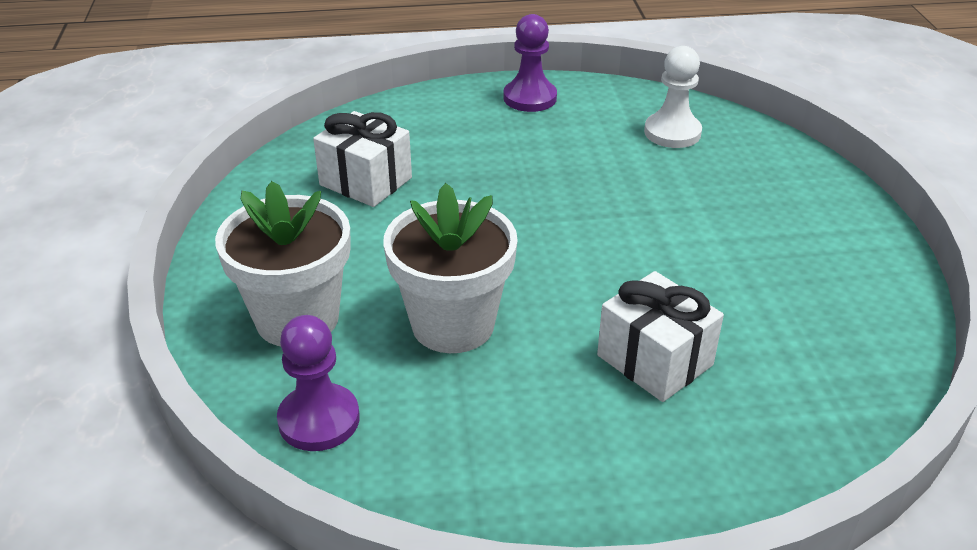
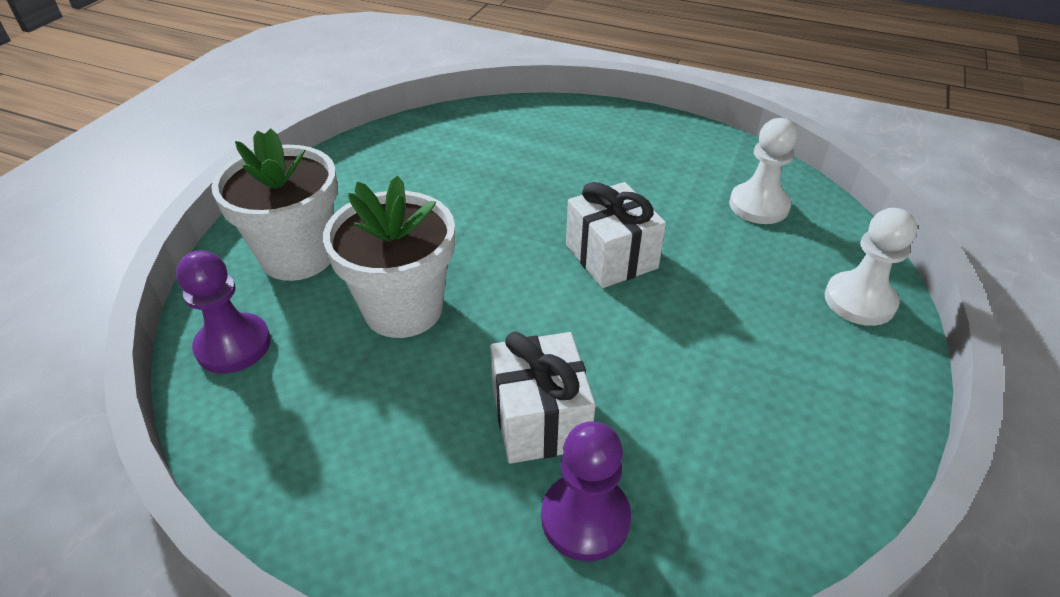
camera: 30 degrees right, 5 degrees up
white gift [313,111,412,207] -> white gift moved to [566,182,666,288]
purple pawn [503,14,557,112] -> purple pawn moved to [541,421,631,561]
none -> white pawn [825,208,918,326]

